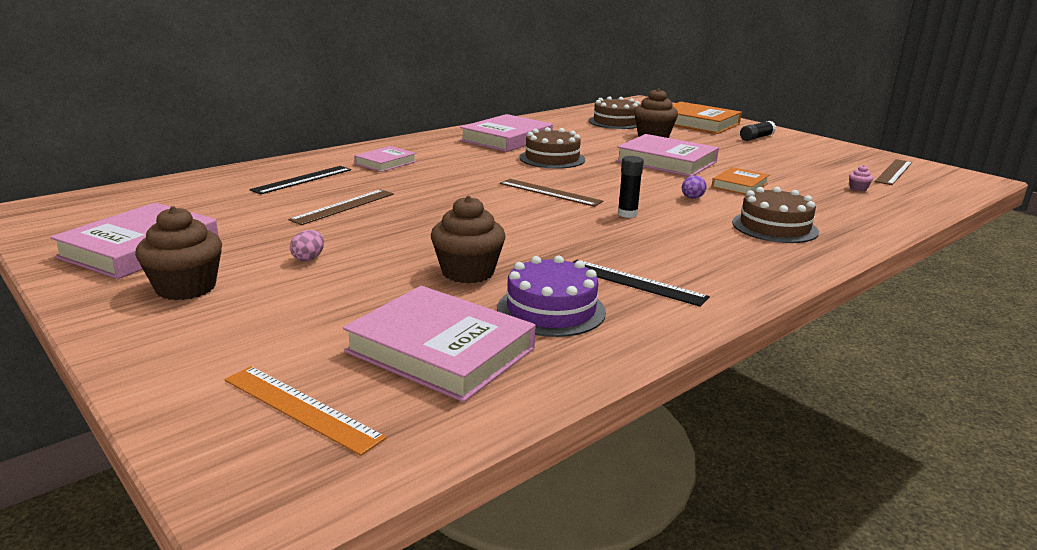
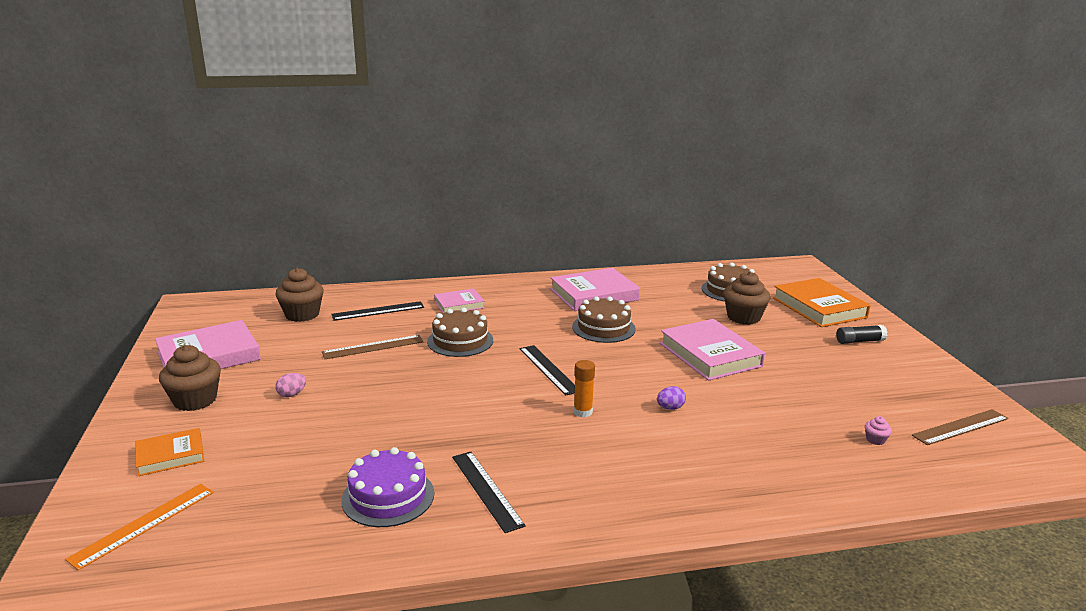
camera: 30 degrees right, 0 degrees up
orange ruler [224,366,387,456] -> orange ruler turned 60 degrees clockwise [65,484,214,570]
pink book [343,286,536,402] -> none
brown cupcake [431,196,505,284] -> brown cupcake moved to [275,268,324,322]
brown ruler [500,179,603,207] -> black ruler [520,345,575,396]
black glue stick [618,156,644,218] -> orange glue stick [573,360,595,417]
orange book [712,167,769,195] -> orange book moved to [136,428,204,476]
brown cake [732,187,819,243] -> brown cake moved to [427,308,493,357]

